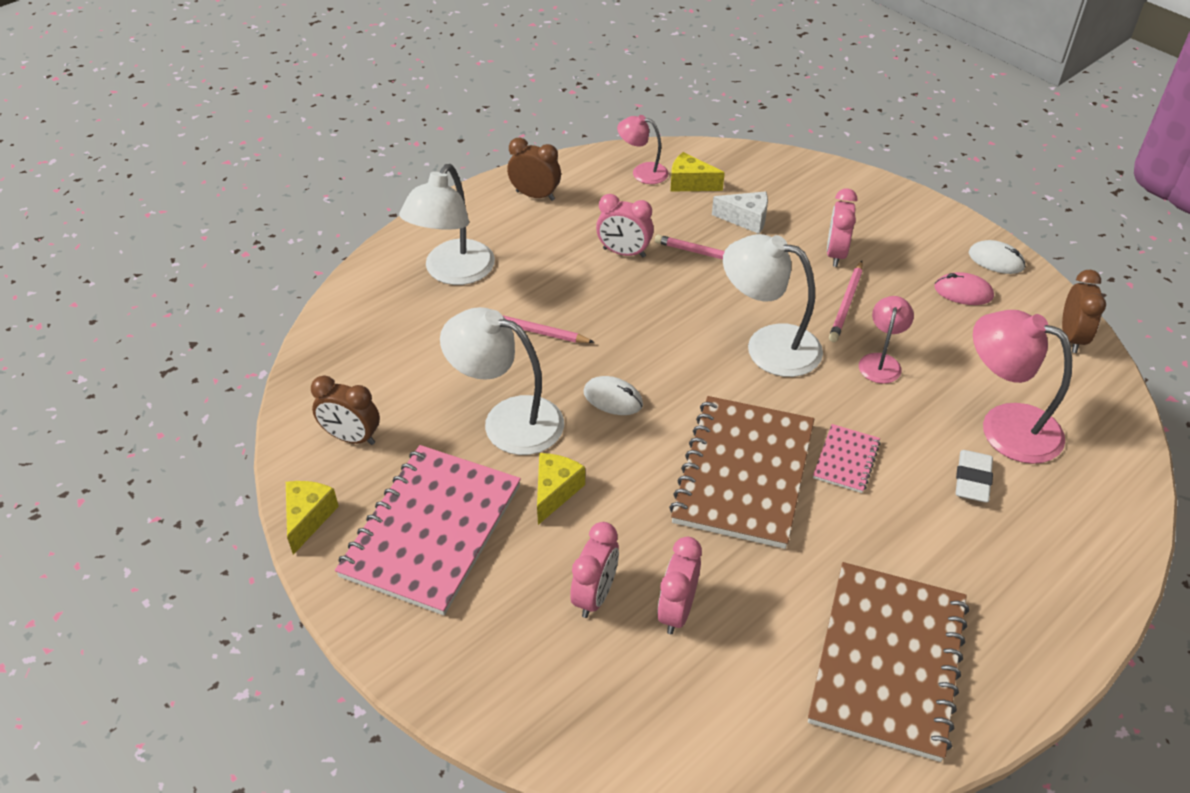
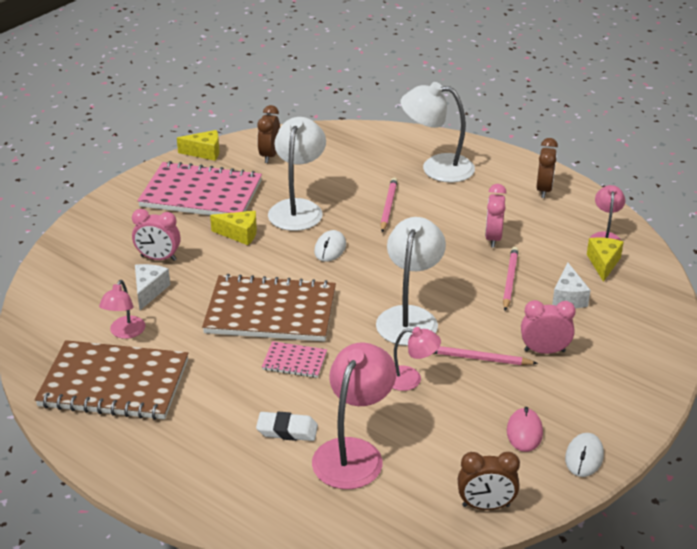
camera: 80 degrees right, 10 degrees down
pink clock [657,537,702,634] -> white cheese [135,264,170,310]
none -> pink lamp [99,280,145,339]

